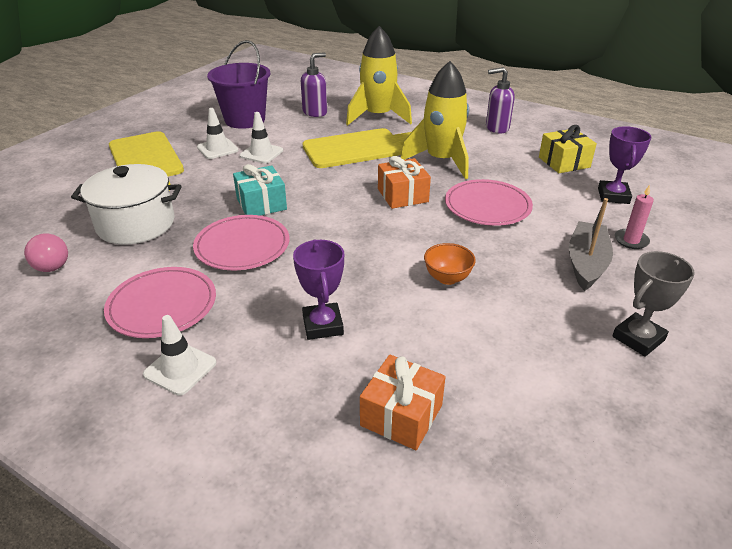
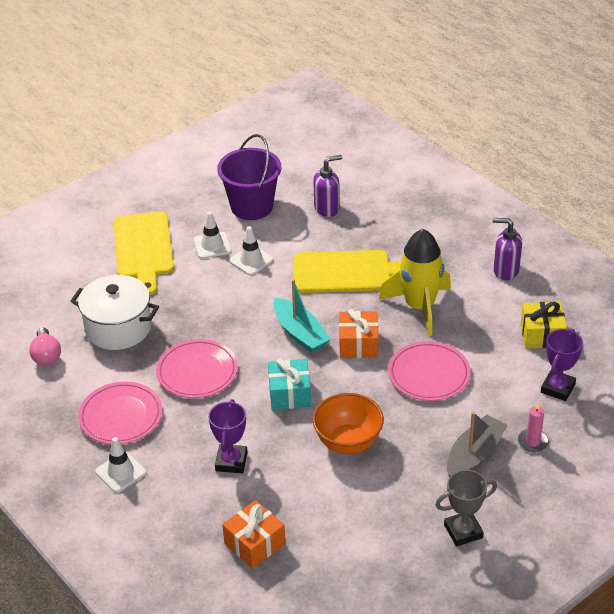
camera: 20 degrees right, 5 degrees up
turquoise gift [233,164,287,216] -> turquoise gift moved to [268,359,311,410]
yellow rocket [346,26,412,125] -> none
orange bowl [424,243,476,285] -> orange bowl [312,393,384,454], size x1.65
none -> turquoise boat [273,279,331,353]

